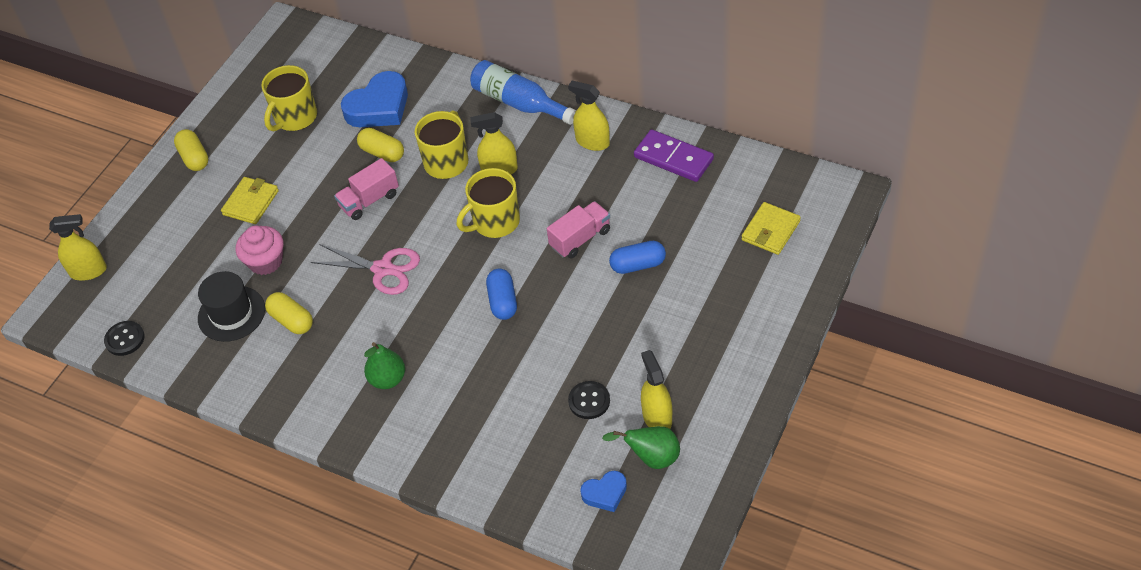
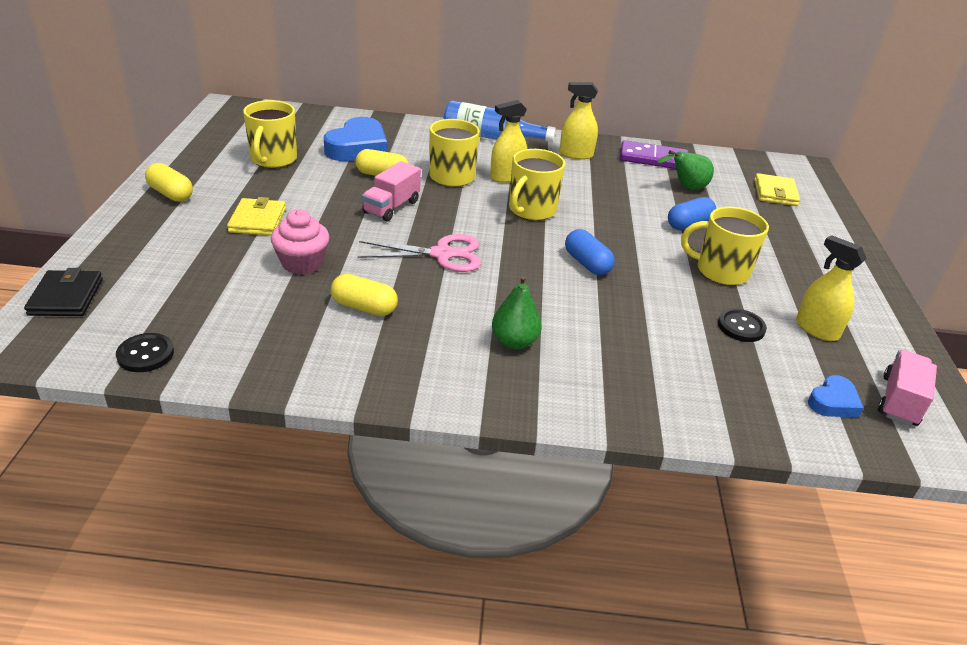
camera: 30 degrees left, 15 degrees down
yellow spray bottle [49,214,107,281] -> black wallet [24,268,103,316]
black hat [198,271,265,342] -> none
pink truck [547,201,610,258] -> pink truck moved to [878,350,937,426]
green pear [602,426,680,469] -> green pear moved to [658,150,714,190]
none -> yellow mug [681,207,769,285]

